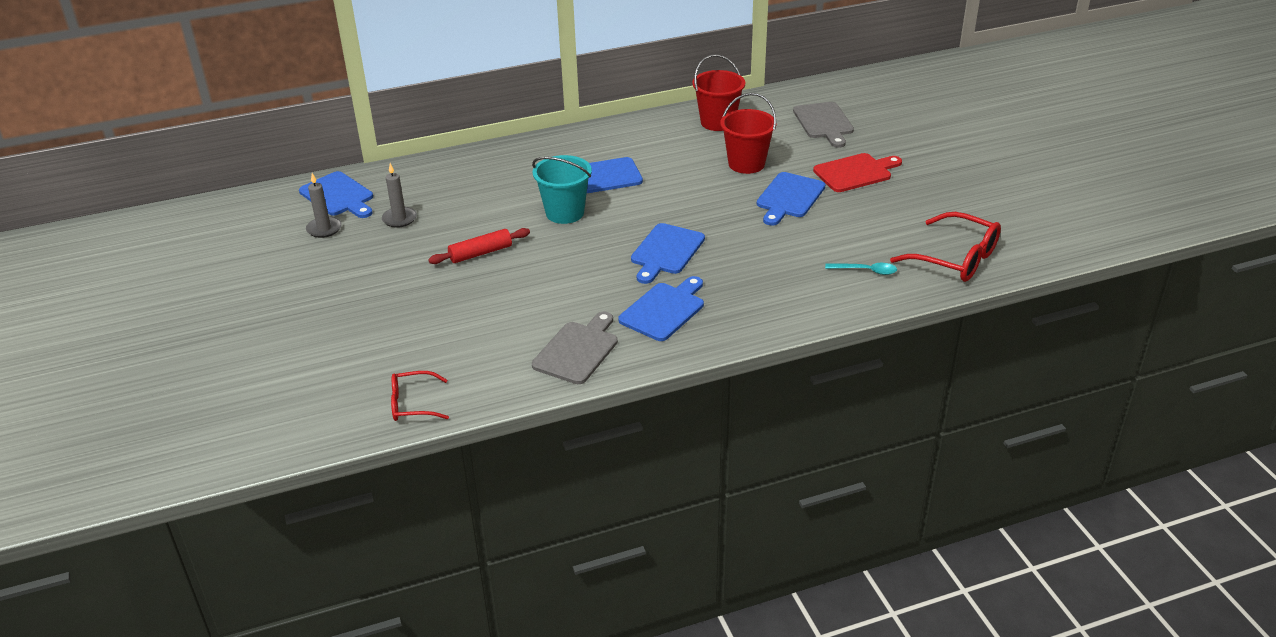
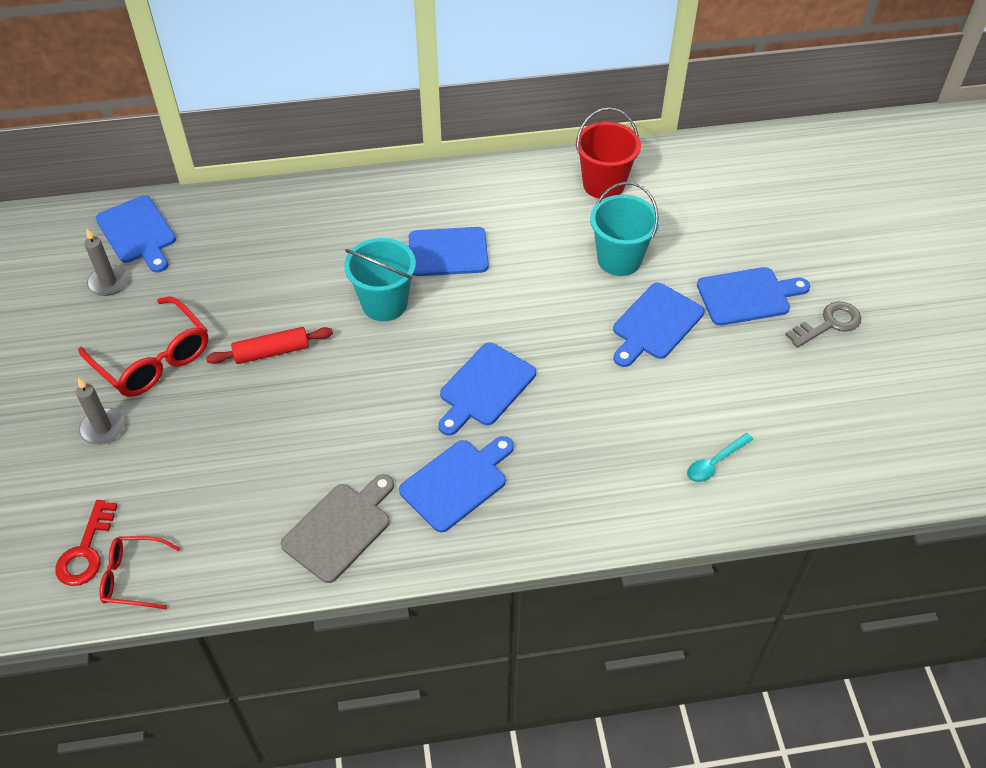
camera: 10 degrees right, 15 degrees up
grey candle [382,163,417,228] -> grey candle moved to [76,378,125,444]
red bucket [720,93,776,174] -> turquoise bucket [590,182,660,276]
grey cutting board [793,102,854,148] -> none
red cutting board [813,153,902,192] -> blue cutting board [697,267,810,326]
turquoise spoon [825,263,897,275] -> turquoise spoon turned 120 degrees clockwise [687,433,754,482]
red glasses [890,212,1001,282] -> red glasses moved to [78,297,209,397]
none -> red key [55,500,118,586]
none -> grey key [785,302,861,348]

